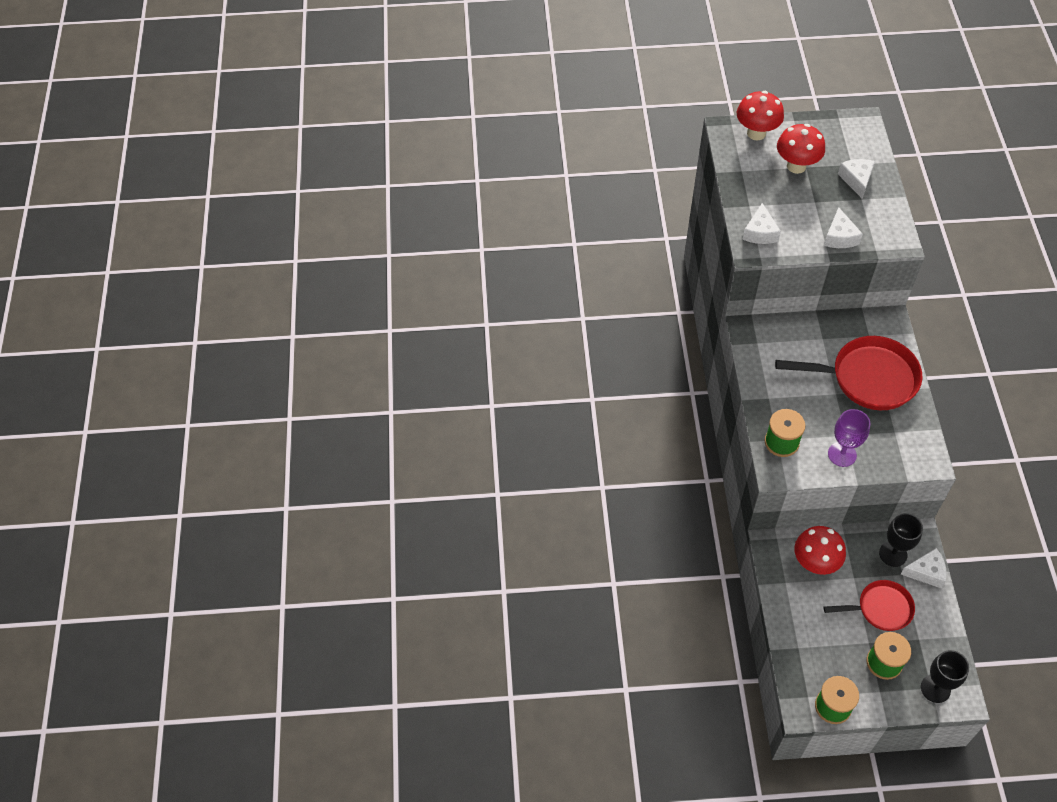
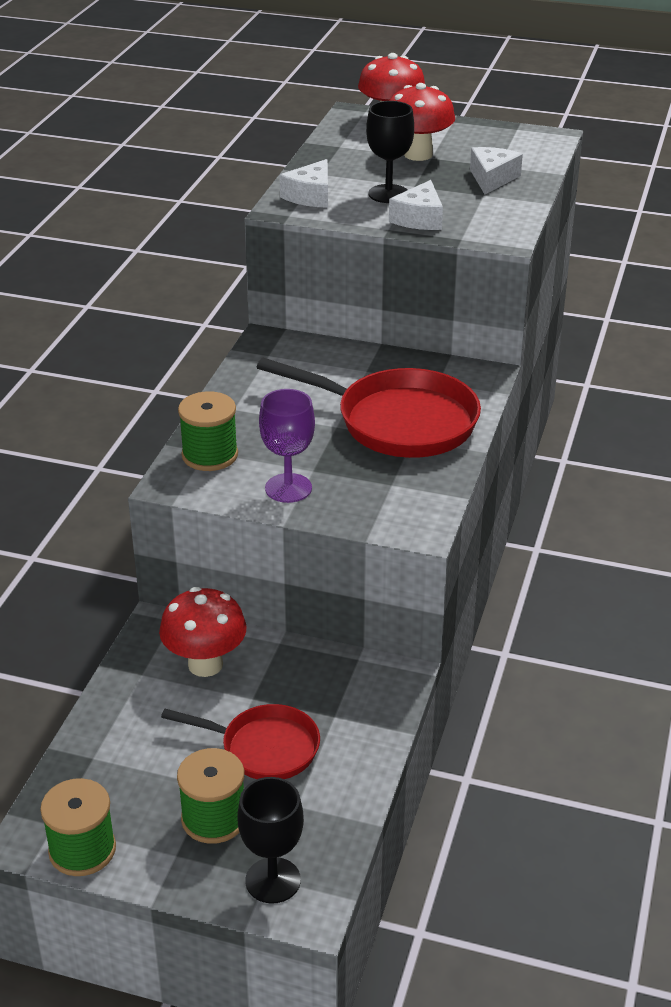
camera: 20 degrees right, 20 degrees down
black goblet [879,513,923,567] -> black goblet moved to [366,101,414,203]
white cheese [901,548,947,588] -> none

